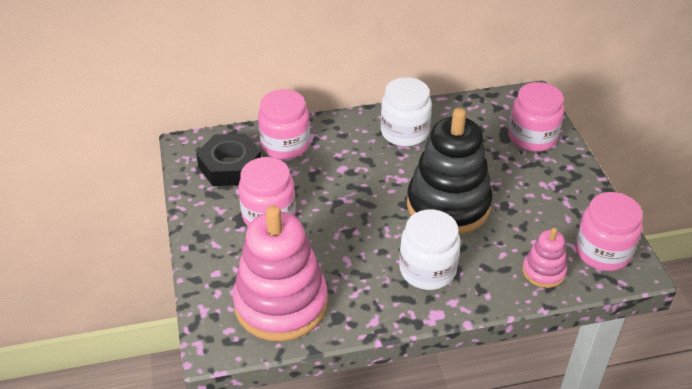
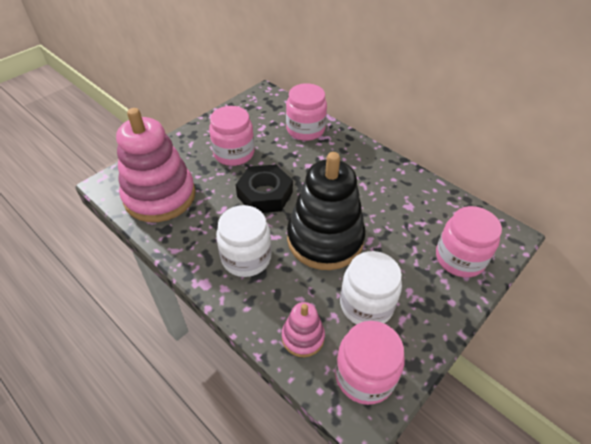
camera: 55 degrees right, 5 degrees up
black nut [196,133,261,186] -> black nut moved to [236,165,293,213]
white jar [381,77,432,146] -> white jar moved to [340,251,402,324]

